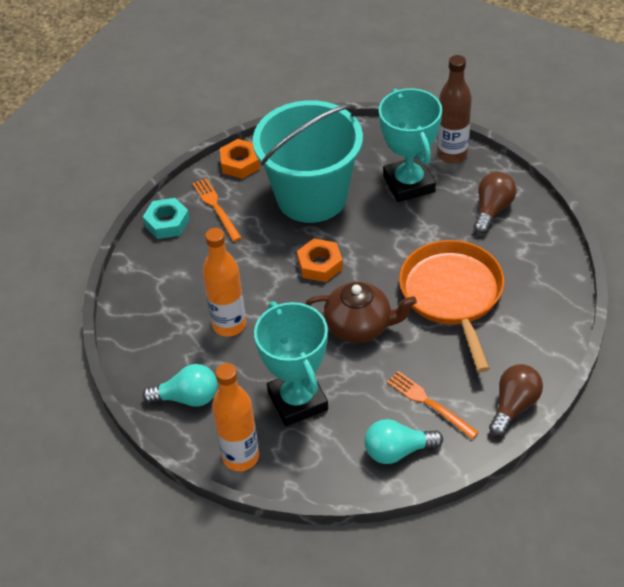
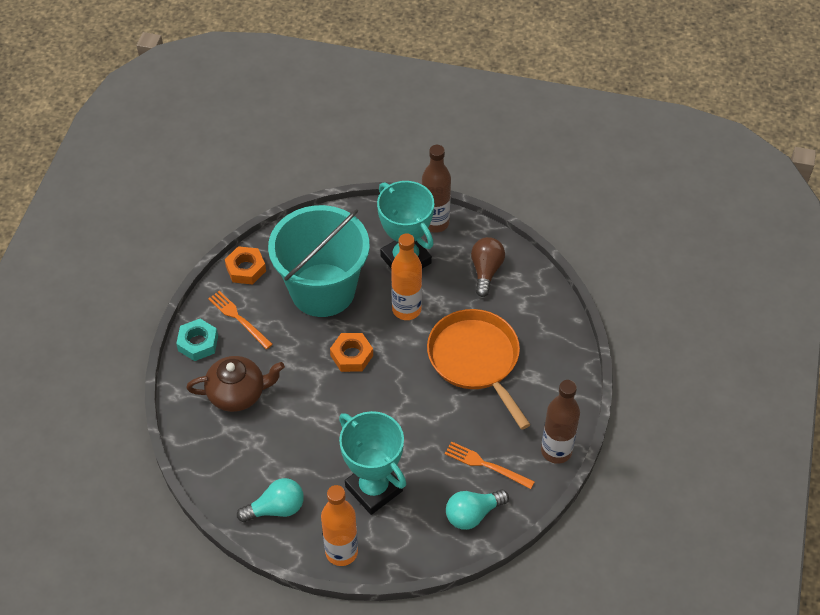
camera: 20 degrees left, 5 degrees up
orange bottle [203,228,246,337] -> orange bottle moved to [391,233,422,320]
brown teapot [305,282,417,343] -> brown teapot moved to [186,356,285,412]
brown light bulb [489,364,543,436] -> brown bottle [541,380,580,464]

